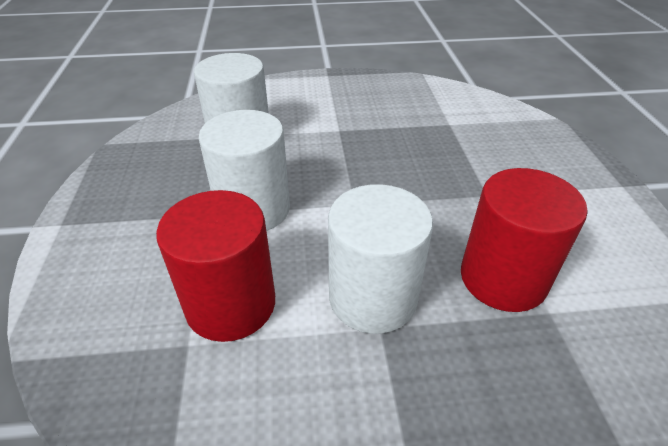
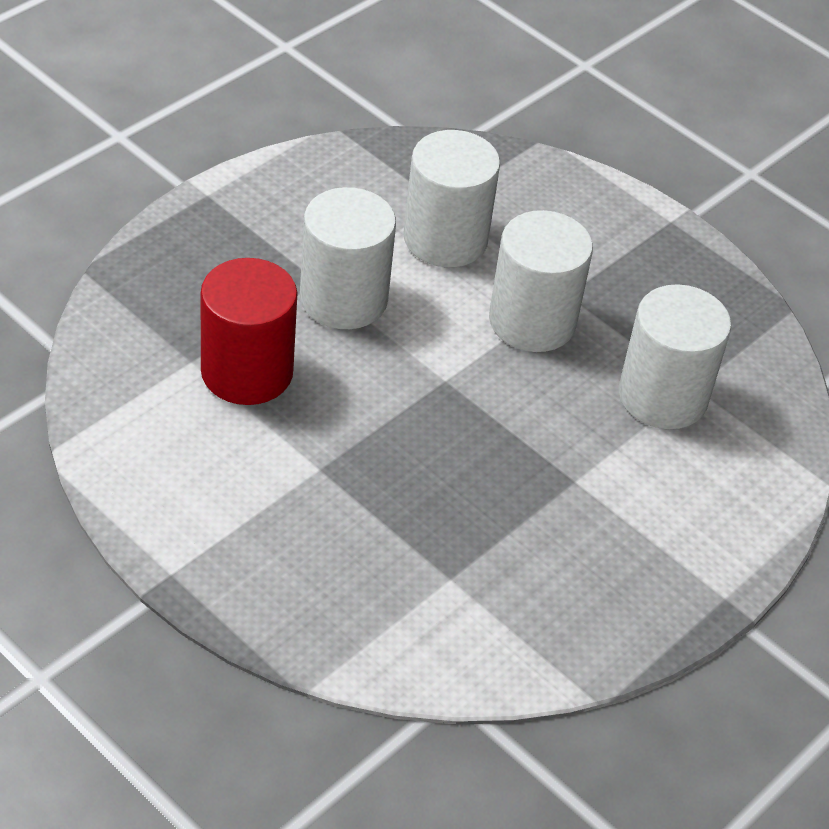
camera: 135 degrees right, 5 degrees up
red cylinder [156,190,275,342] -> white cylinder [403,130,500,267]

